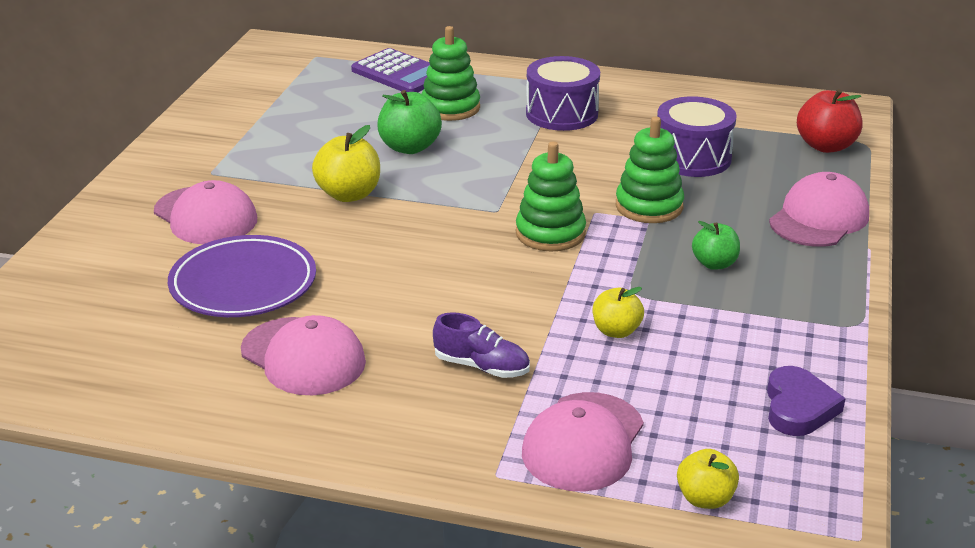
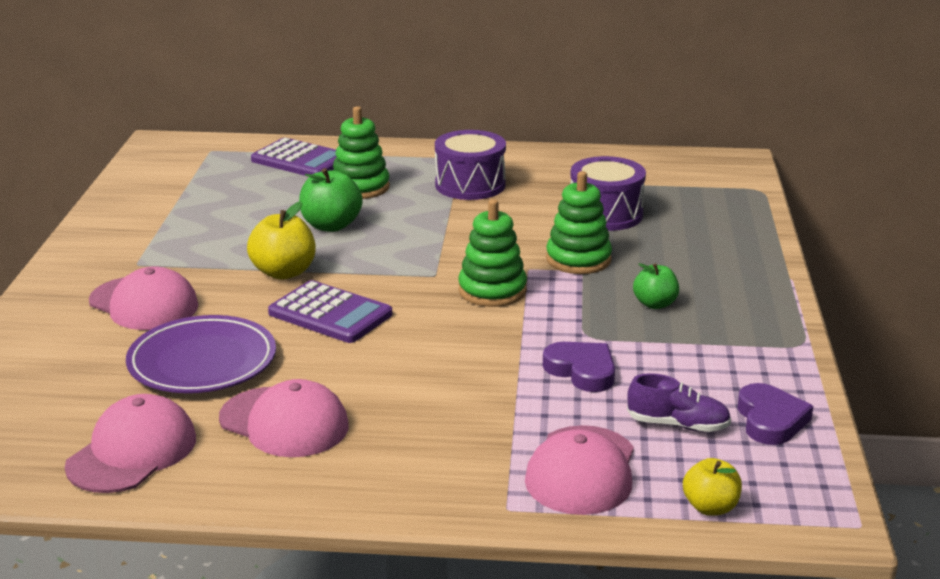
camera: 10 degrees left, 5 degrees down
purple shoe [433,312,530,378] -> purple shoe moved to [627,373,731,432]
yellow apple [593,287,644,338] -> purple heart [543,342,615,392]
pink cap [769,172,869,247] -> pink cap moved to [65,394,196,493]
red apple [797,89,862,153] -> none
none -> purple calculator [268,280,392,343]

